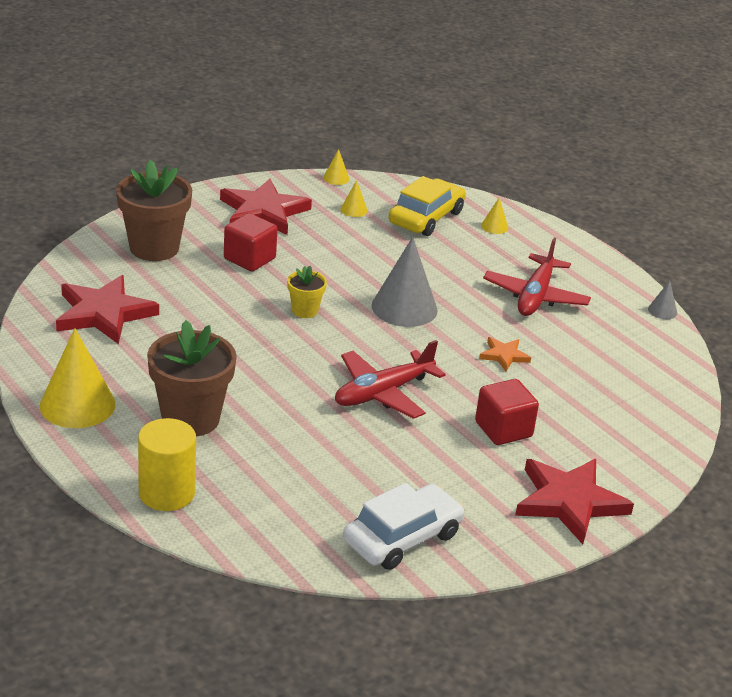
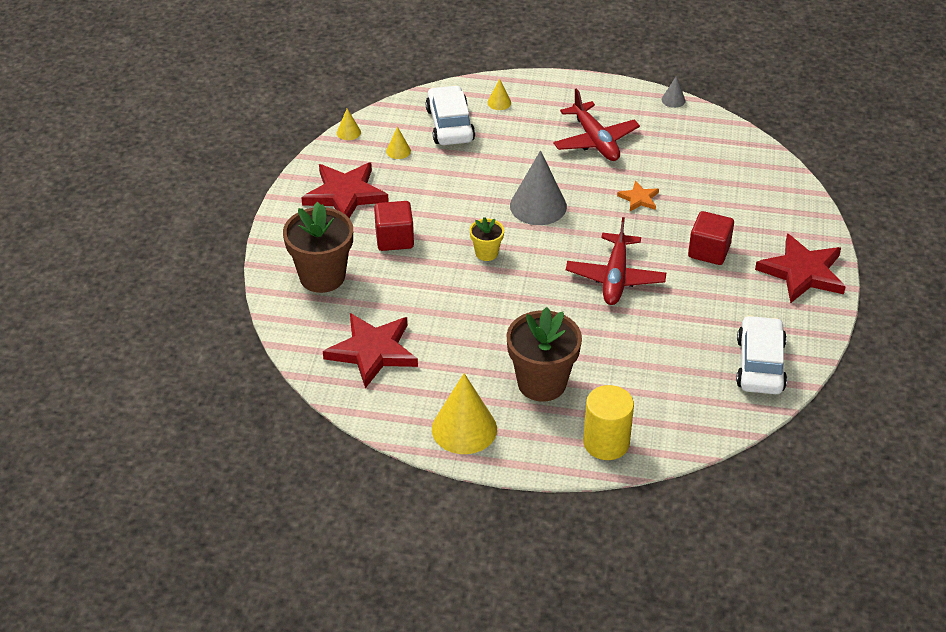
camera: 40 degrees left, 10 degrees up
yellow car [389,176,466,236] -> white car [426,85,475,145]

